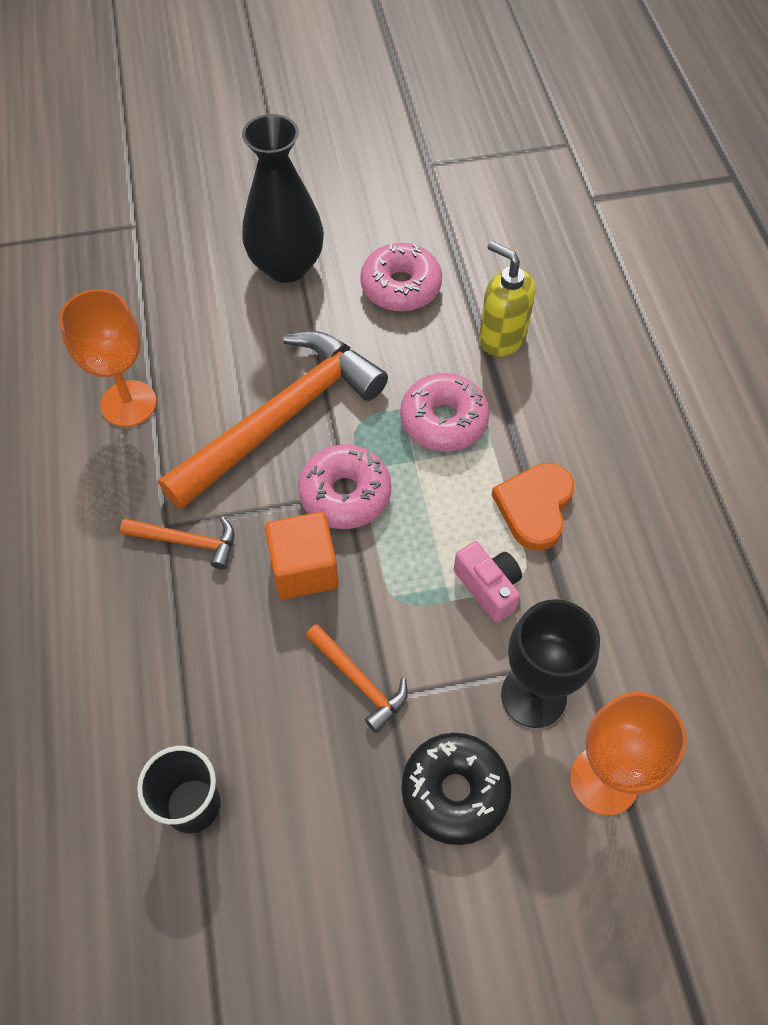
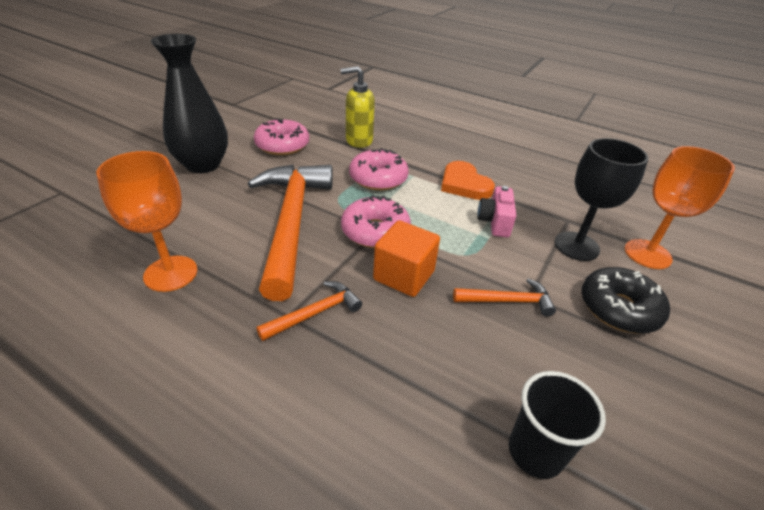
camera: 50 degrees left, 20 degrees down
pink camera [454,541,522,623] -> pink camera turned 90 degrees counterclockwise [478,186,516,237]

